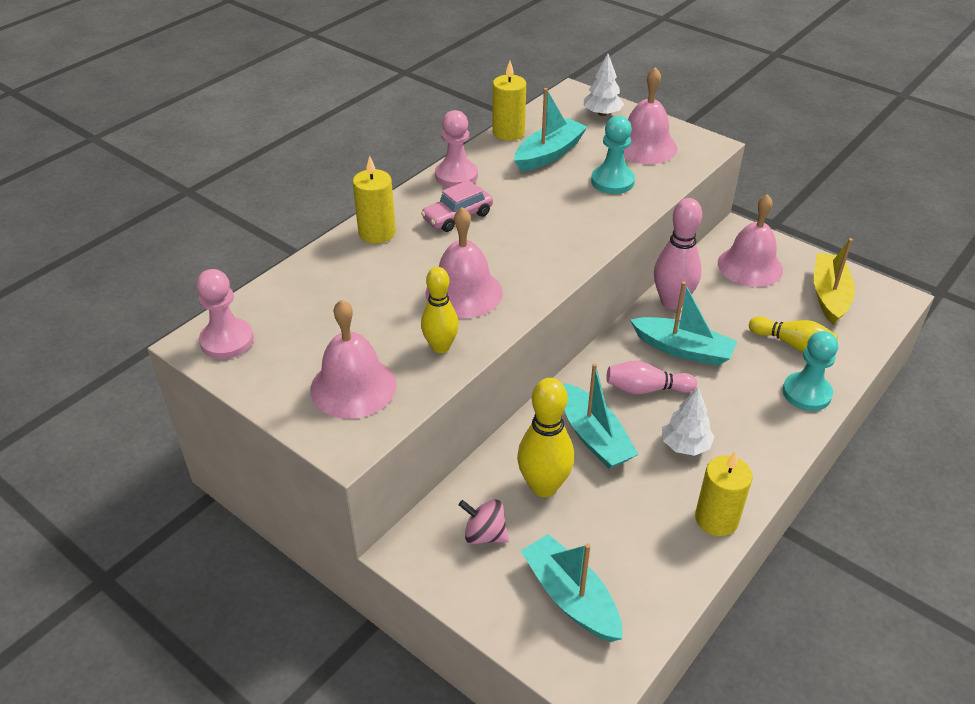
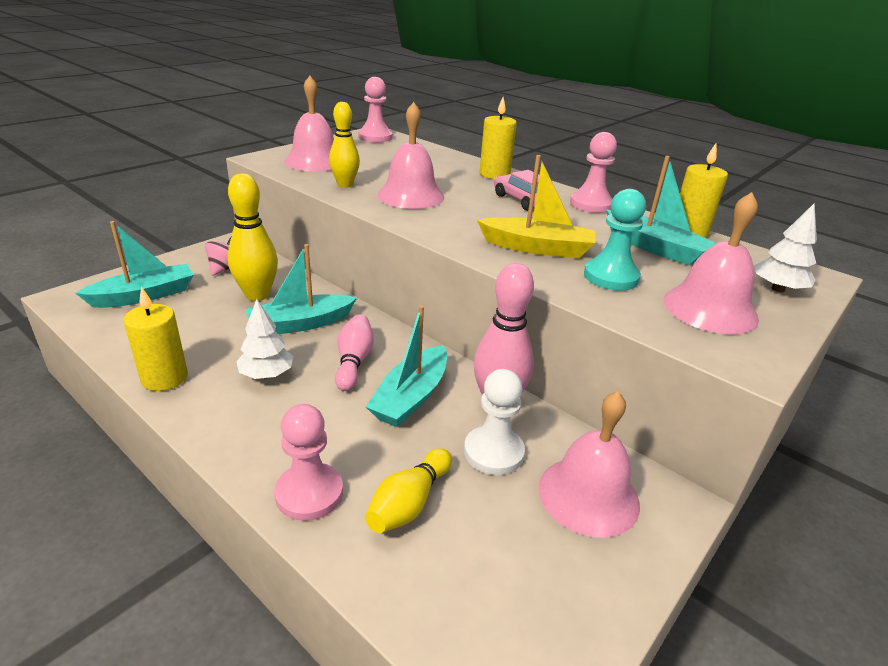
camera: 90 degrees right, 10 degrees down
turquoise pawn [783,331,838,411] -> pink pawn [274,404,343,521]
yellow boat [814,238,855,325] -> yellow boat moved to [477,155,596,258]
none -> white pawn [464,369,525,475]

